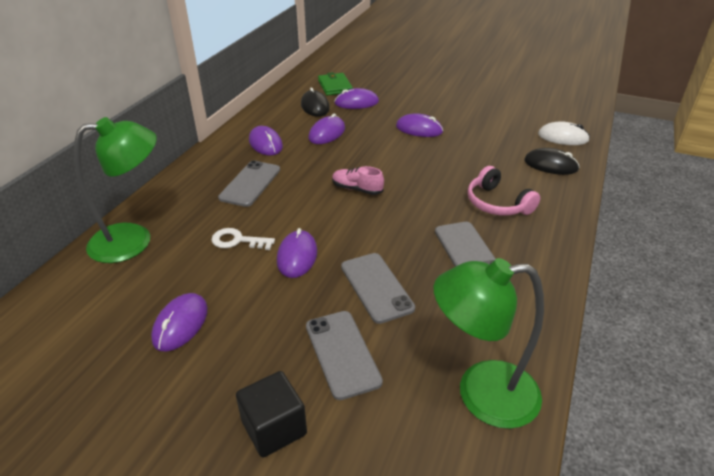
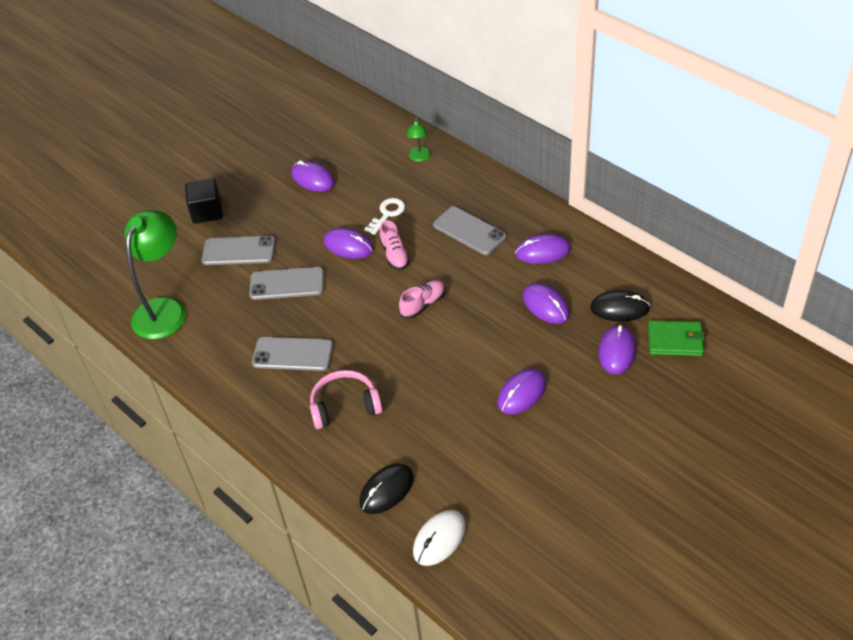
camera: 115 degrees right, 10 degrees up
green lamp [74,117,157,263] -> green lamp [406,117,431,162], size x0.46
none -> pink shoe [379,220,410,270]

